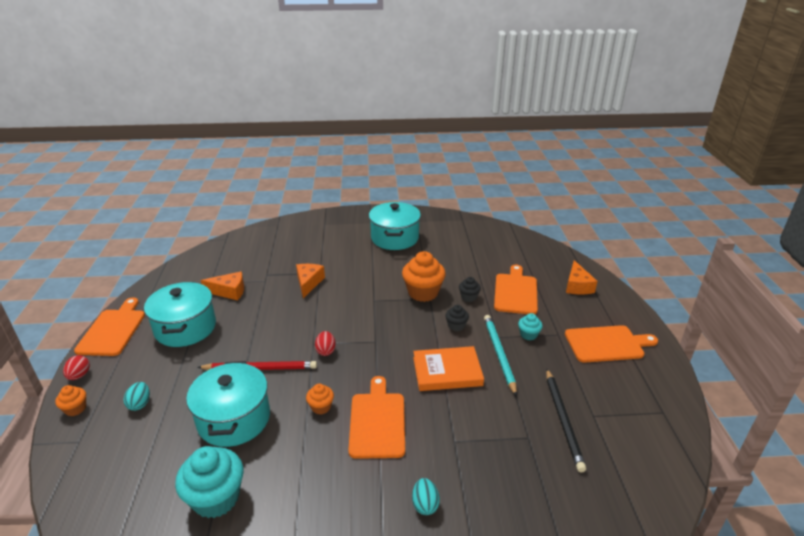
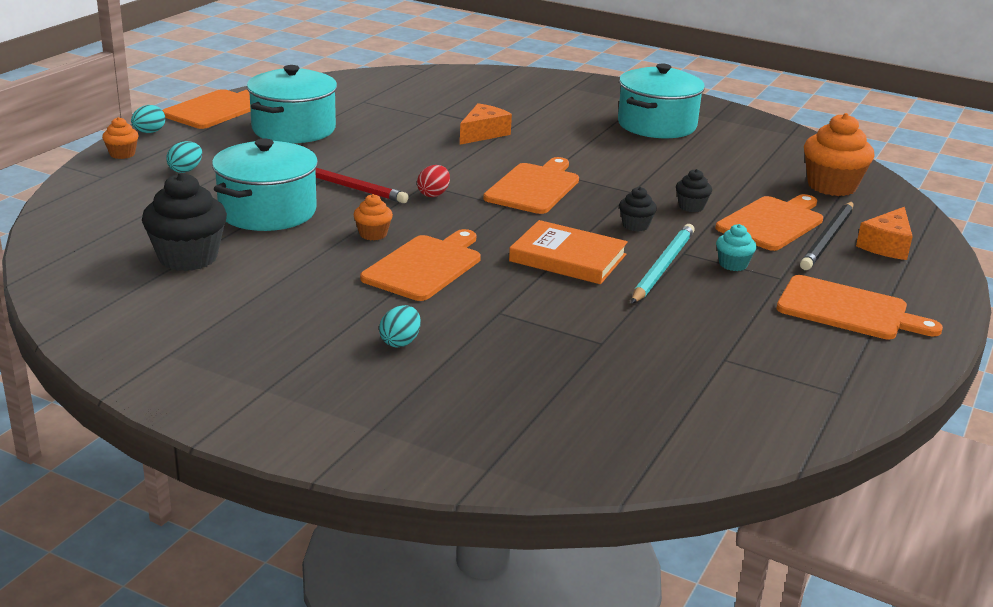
camera: 30 degrees right, 5 degrees down
red egg [63,355,90,380] -> turquoise egg [131,105,165,133]
turquoise cupcake [175,446,244,518] -> black cupcake [142,173,227,271]
orange cheese [201,271,244,300] -> none
orange cupcake [402,251,446,302] -> orange cupcake moved to [804,113,874,196]
black pencil [546,369,586,473] -> black pencil moved to [800,202,853,270]
none -> orange cutting board [483,157,579,214]

